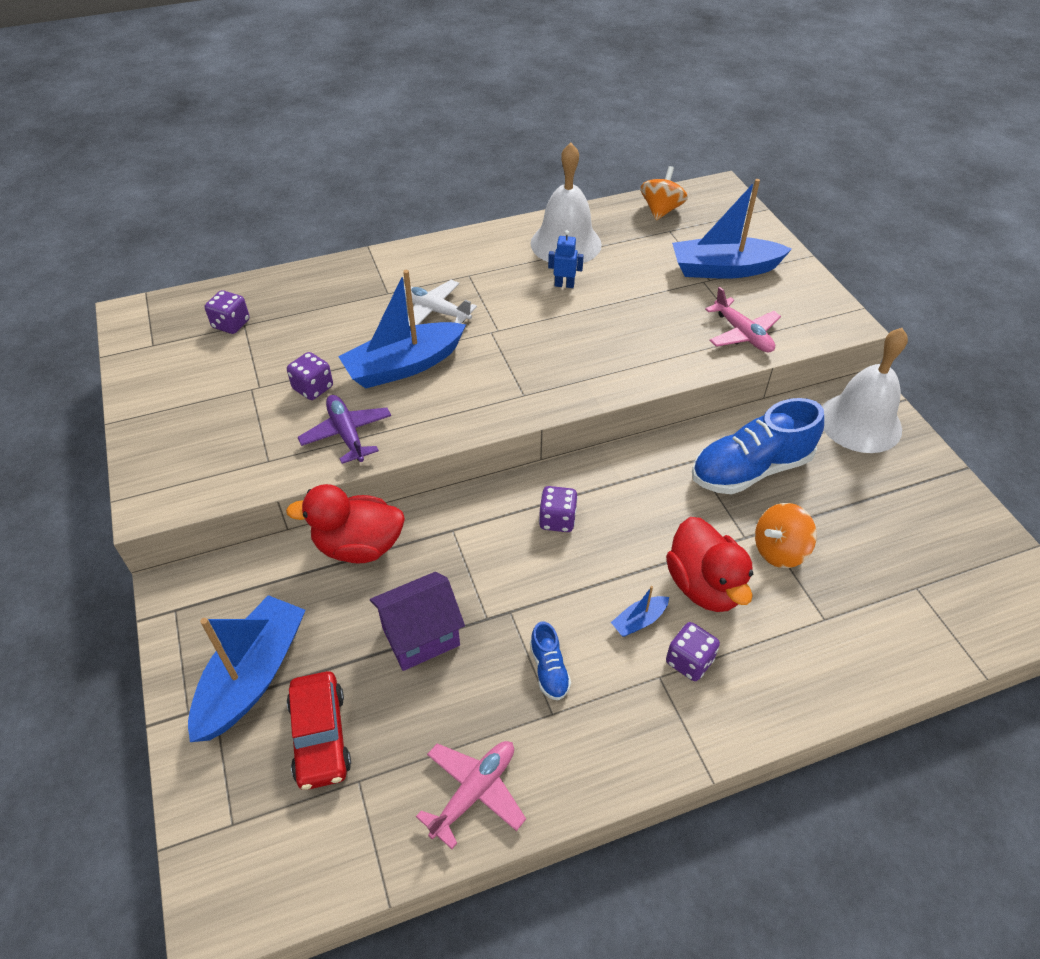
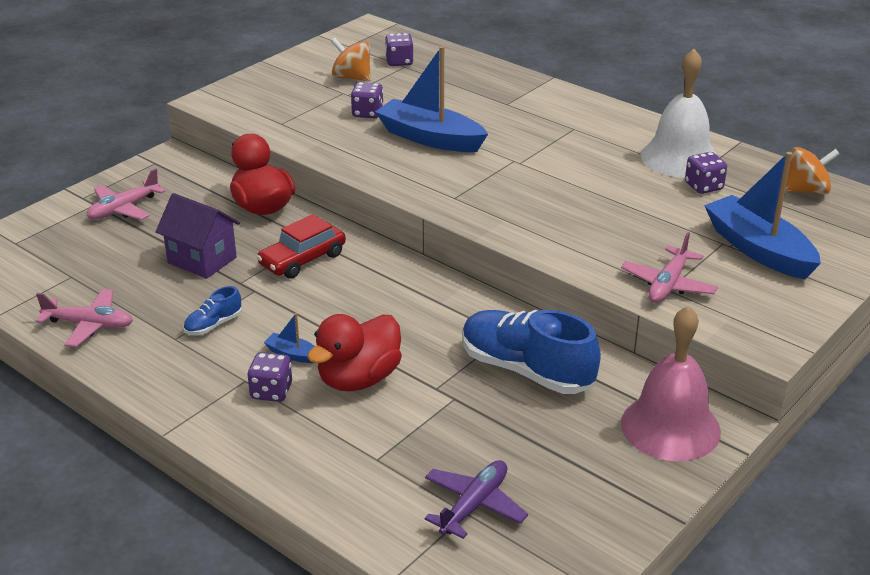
camera: 60 degrees right, 15 degrees down
blue boat [188,595,306,742] -> pink plane [87,168,166,220]
red car [287,671,351,790] -> red car moved to [256,214,346,279]
purple plane [298,395,391,464] -> purple plane moved to [424,460,528,539]
white plane [404,280,477,326] -> none
purple dice [539,486,578,532] -> purple dice moved to [685,152,727,194]
blue robot [548,230,584,288] -> none
orange spinning top [755,503,817,568] -> orange spinning top moved to [331,38,371,82]
white bell [822,328,908,453] -> pink bell [621,306,721,461]

